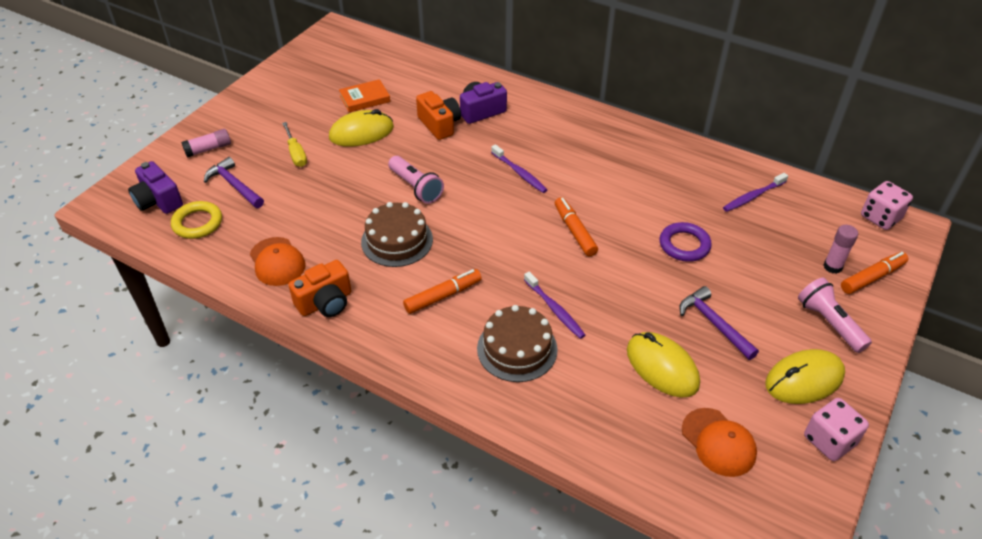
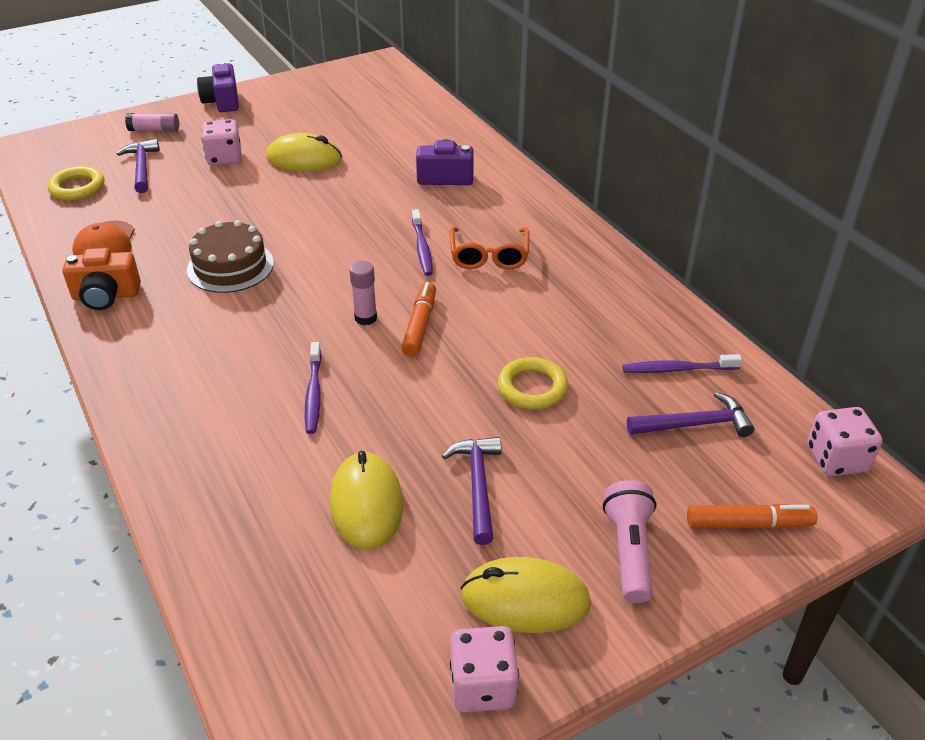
camera: 30 degrees right, 5 degrees down
purple camera [128,161,183,214] -> purple camera moved to [197,61,239,112]
yellow screwdriver [282,122,307,167] -> pink dice [202,119,242,166]
orange book [339,79,390,113] -> none
pink flashlight [388,156,444,204] -> none
orange marker [403,269,482,314] -> none
orange camera [416,91,461,140] -> none
brown cake [477,305,558,382] -> none
purple ring [660,222,711,262] -> yellow ring [498,357,568,410]
orange cap [682,408,757,477] -> none
pink glue stick [824,225,858,274] -> pink glue stick moved to [349,261,377,325]
none -> orange glasses [450,227,529,269]
none -> purple hammer [627,392,754,437]

